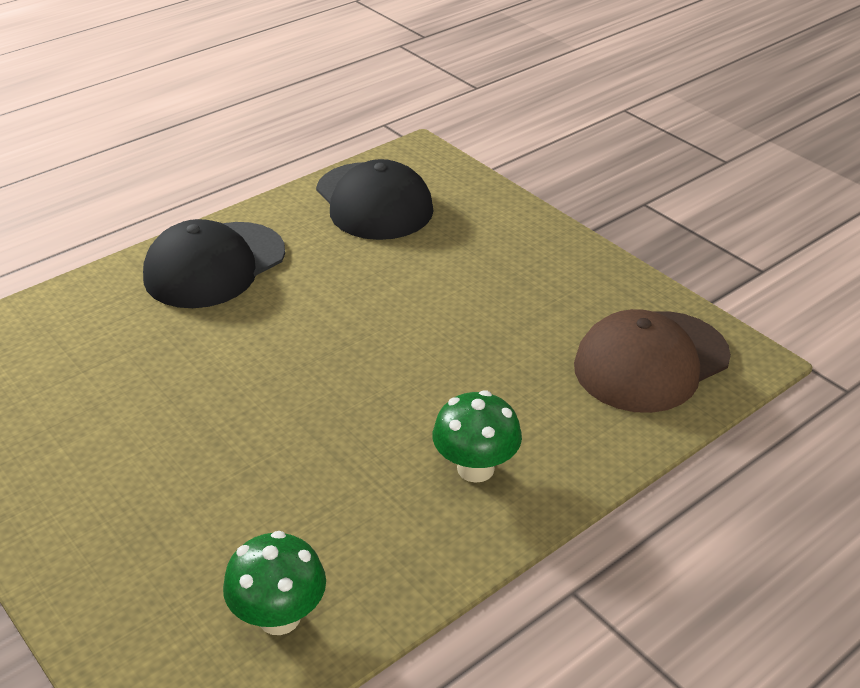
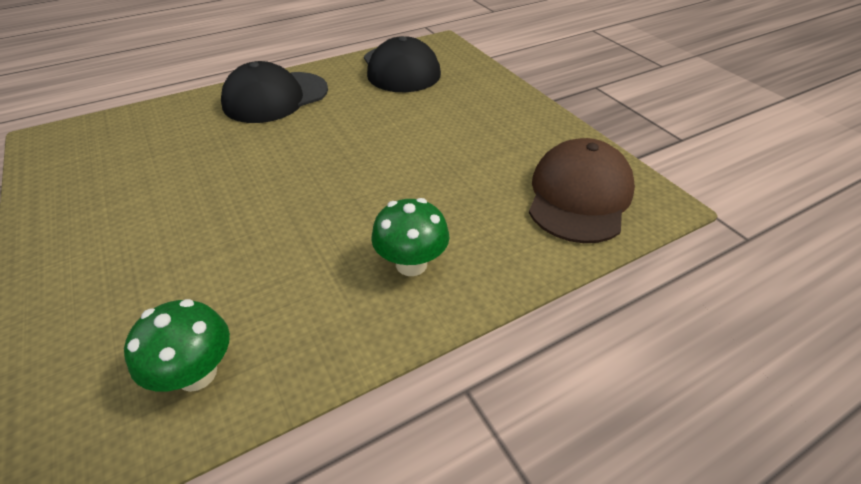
camera: 10 degrees right, 5 degrees up
brown cap [574,309,731,413] -> brown cap turned 135 degrees clockwise [529,138,635,243]

